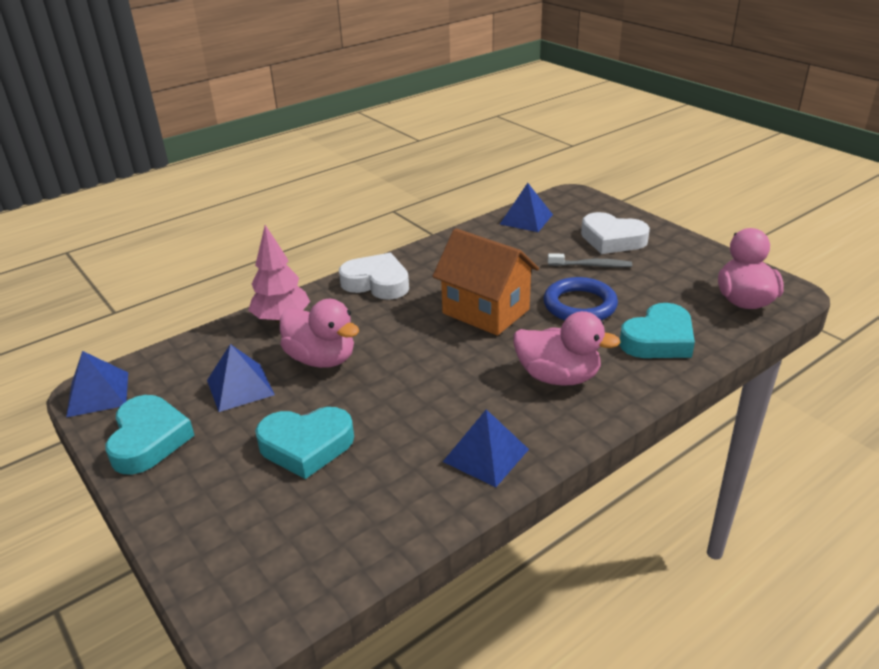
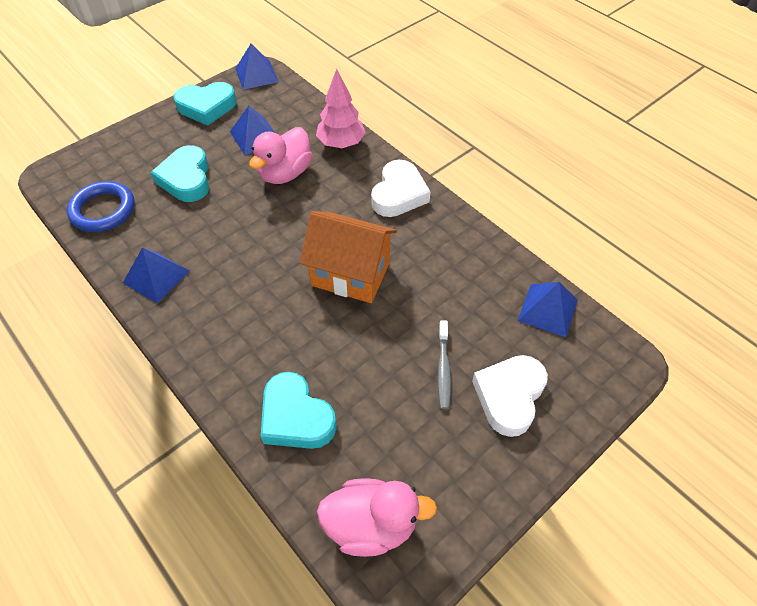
camera: 85 degrees right, 20 degrees up
orange house [432,228,539,336] -> orange house turned 75 degrees clockwise [300,211,397,303]
pink duck [513,311,621,386] -> none
blue ring [543,277,618,320] -> blue ring moved to [67,181,135,232]

